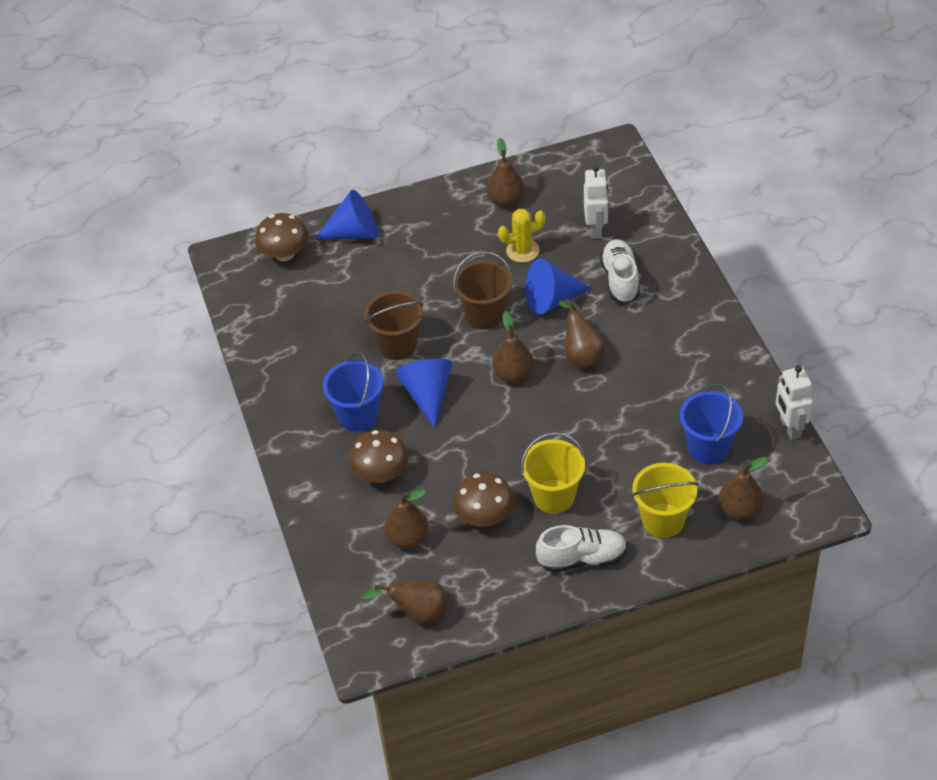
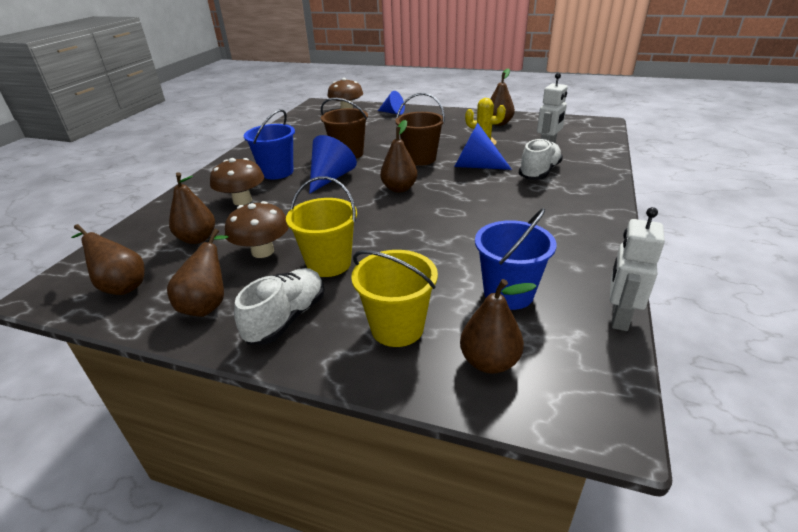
camera: 35 degrees right, 15 degrees down
blue cone [314,190,378,239] -> blue cone [378,91,405,115], size x0.65
white shoe [536,525,627,573] -> white shoe turned 90 degrees counterclockwise [234,268,324,345]
brown pear [559,299,606,369] -> brown pear moved to [167,229,229,317]

